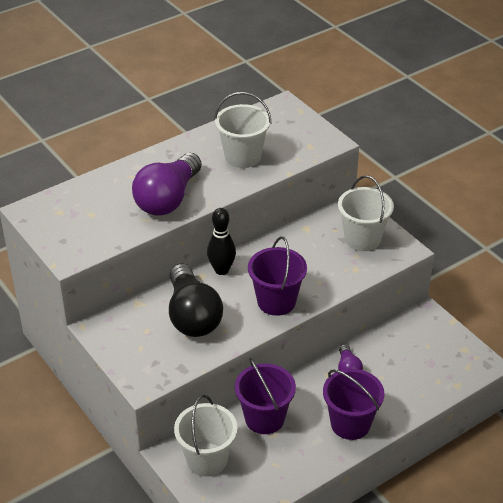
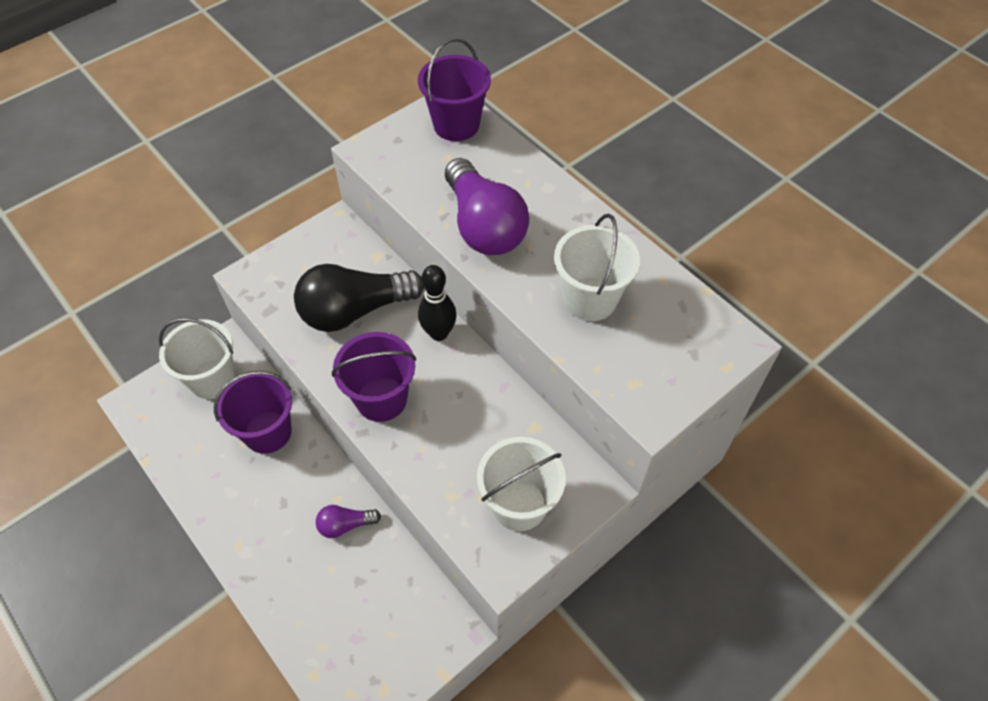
camera: 85 degrees right, 15 degrees up
purple light bulb [132,153,202,216] -> purple light bulb turned 135 degrees counterclockwise [445,158,529,255]
purple bucket [323,369,384,440] -> purple bucket moved to [418,38,491,141]

